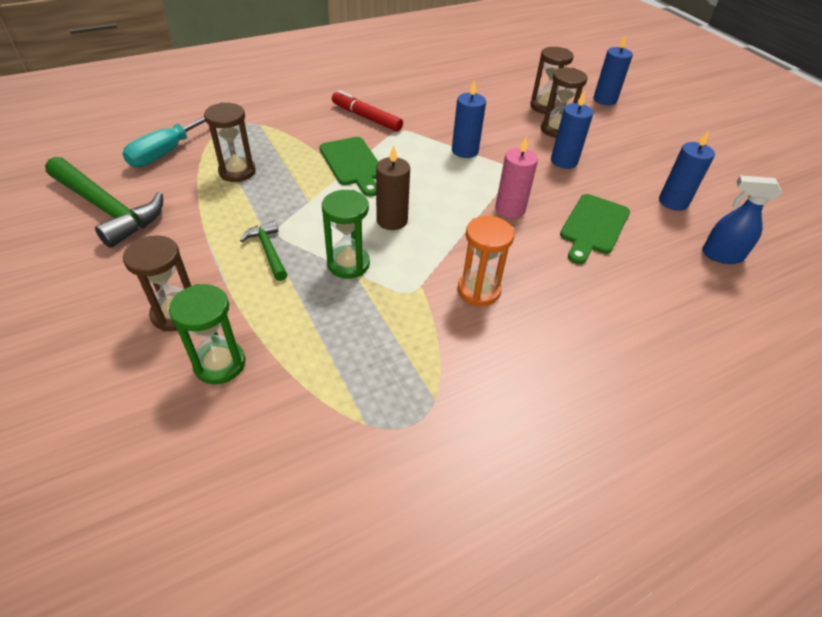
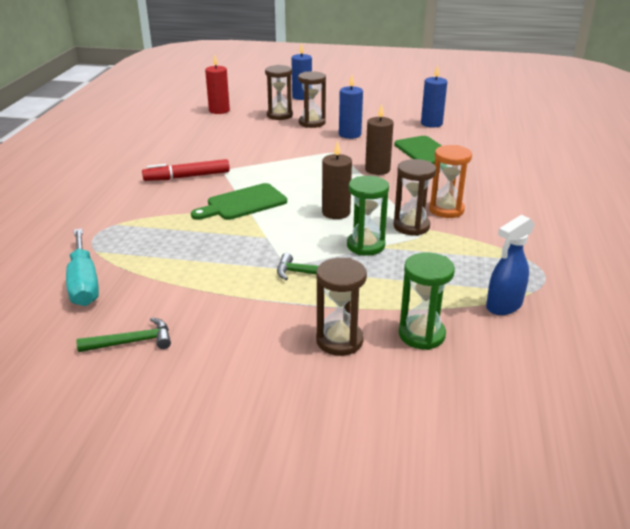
camera: 50 degrees left, 15 degrees down
green hammer [45,157,163,248] -> green hammer [76,317,171,352], size x0.50
brown hourglass [204,102,256,182] -> brown hourglass moved to [393,159,436,236]
green cutting board [319,137,378,197] -> green cutting board turned 135 degrees clockwise [191,183,287,220]
blue candle [452,80,486,158] -> none
pink candle [495,136,538,219] -> brown candle [365,103,394,175]
blue spray bottle [702,176,782,264] -> blue spray bottle moved to [486,215,535,315]
none -> red candle [205,55,230,114]

